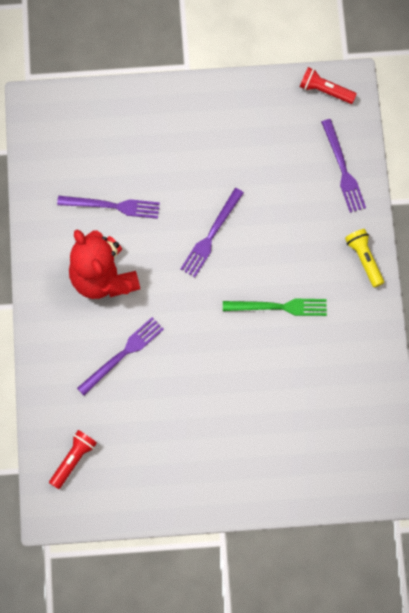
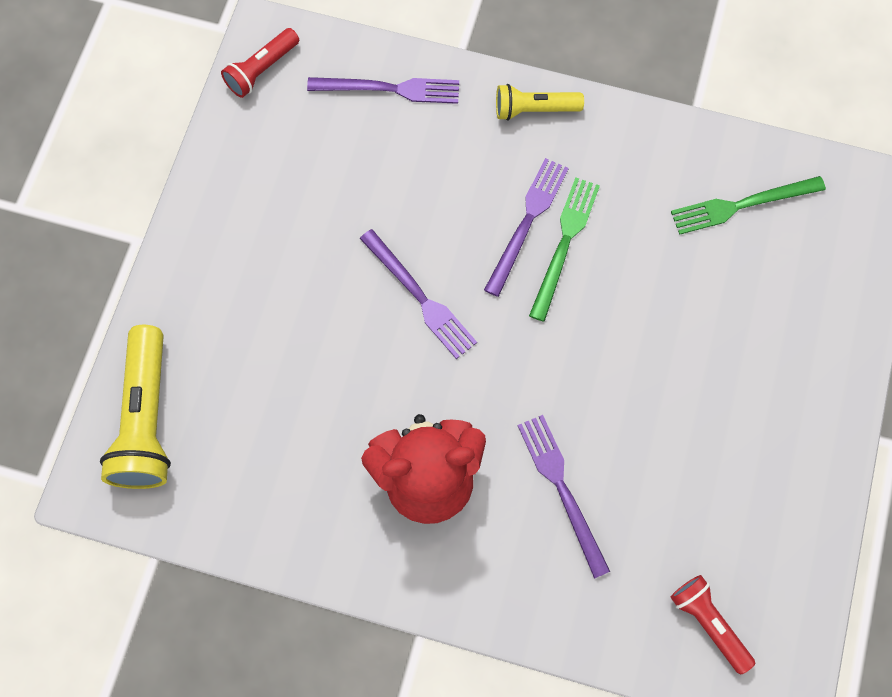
camera: 70 degrees left, 0 degrees up
purple fork [57,196,160,219] -> purple fork moved to [484,158,569,297]
none -> yellow flashlight [100,325,171,489]
none -> green fork [671,176,826,235]

